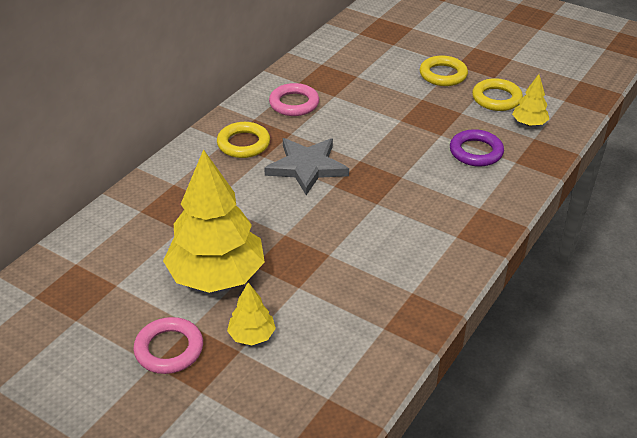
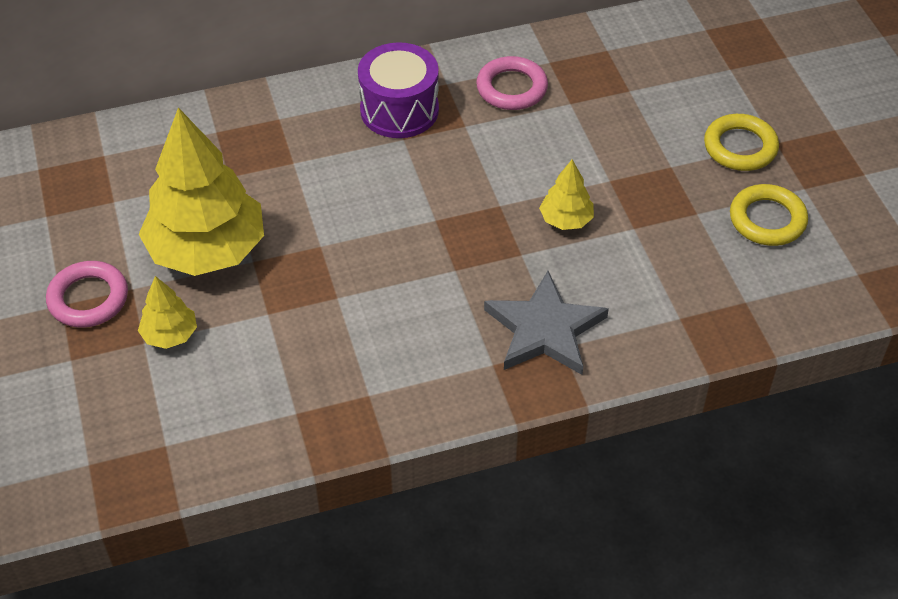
camera: 40 degrees right, 10 degrees up
yellow ring [217,122,270,158] -> purple drum [358,42,439,138]
grey star [264,138,349,195] -> grey star moved to [484,271,609,375]
purple ring [450,129,504,167] -> none
yellow tree [512,74,549,126] -> yellow tree moved to [539,159,594,230]

